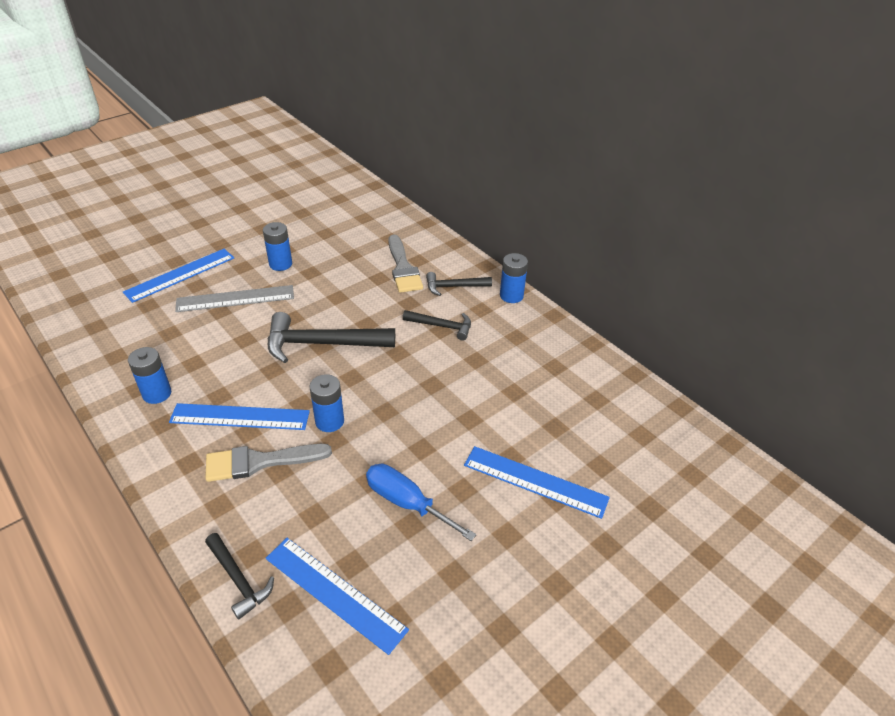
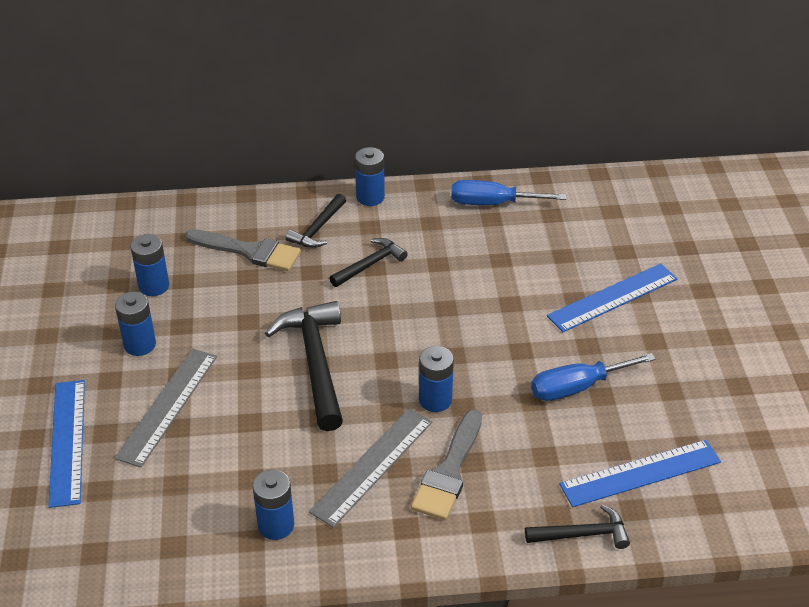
camera: 55 degrees left, 0 degrees up
blue ruler [169,403,310,430] -> grey ruler [309,409,432,527]
black hammer [268,312,395,363] -> black hammer turned 135 degrees clockwise [265,301,343,431]
none -> blue battery [131,234,169,296]
none -> blue screwdriver [451,180,566,205]

